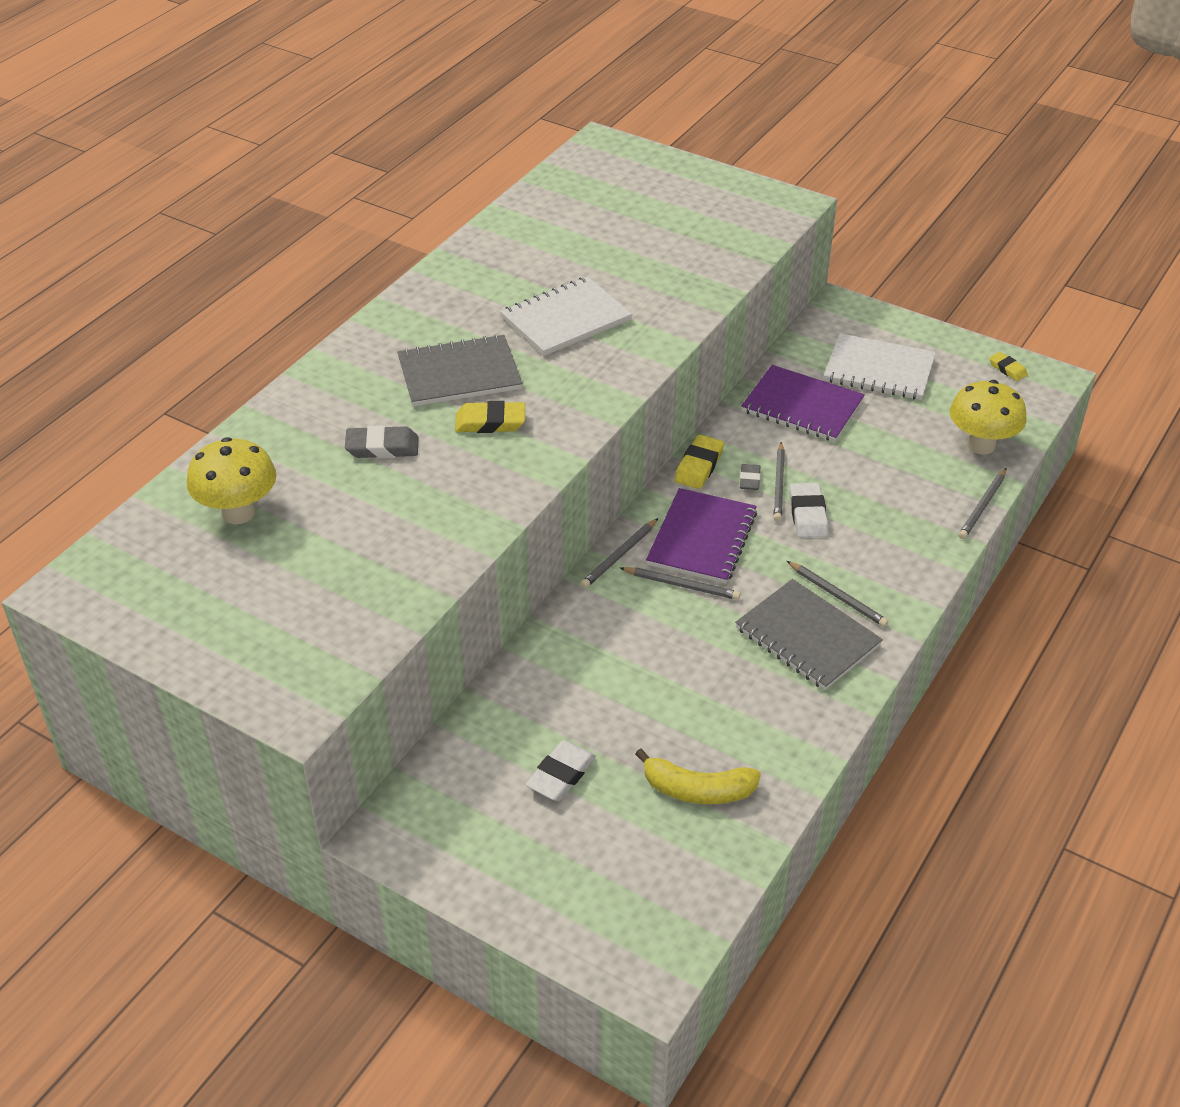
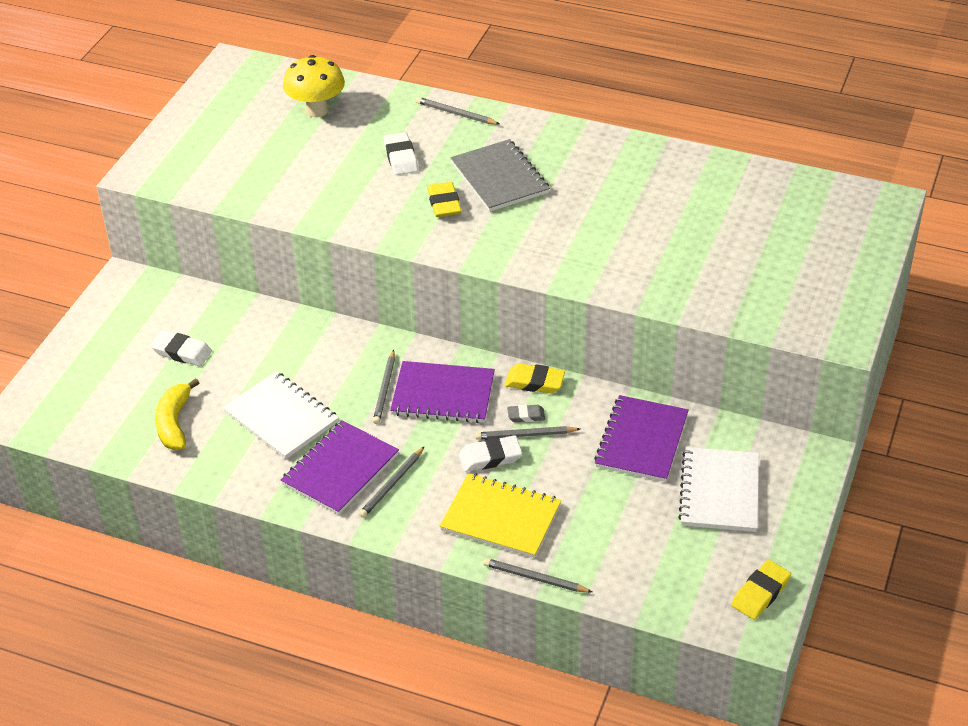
camera: 80 degrees right, 0 degrees up
grey eraser [345,425,419,458] -> white eraser [384,132,418,175]
white notebook [500,276,633,356] -> white notebook moved to [223,371,339,459]
grey pencil [581,518,658,588] -> grey pencil moved to [416,97,500,125]
grey notebook [735,579,883,690] -> purple notebook [281,420,399,515]
yellow mushroom [950,380,1027,455] -> none
yellow eraser [989,352,1028,381] -> yellow eraser [731,560,791,620], size x1.59
none -> yellow notebook [440,473,562,558]

